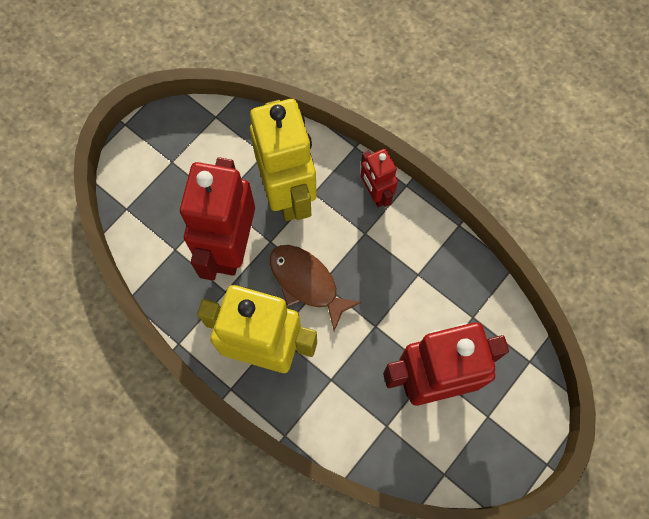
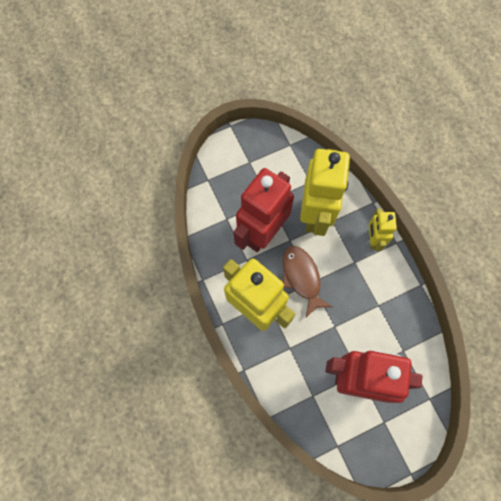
camera: 25 degrees right, 0 degrees up
red robot [361,149,398,207] -> yellow robot [369,209,397,251]

